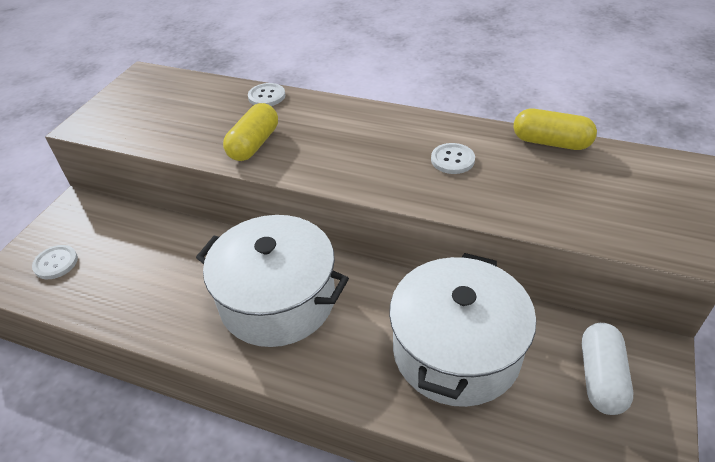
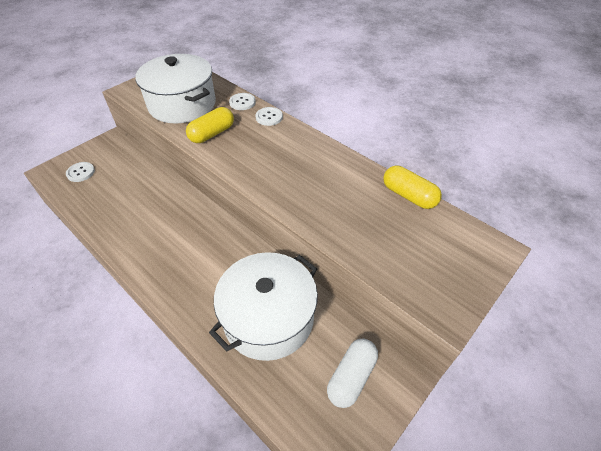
camera: 20 degrees right, 5 degrees up
white pot [196,215,349,347] -> white pot moved to [135,54,216,123]
white button [431,143,475,174] -> white button moved to [256,107,283,126]

